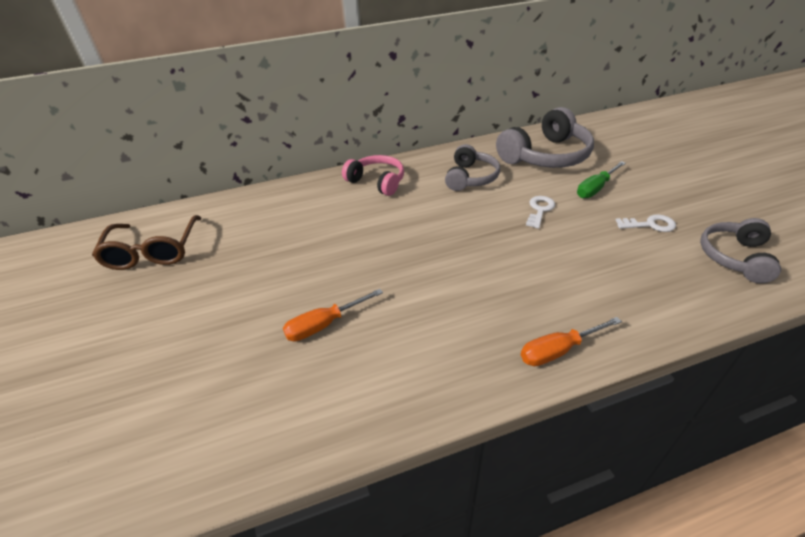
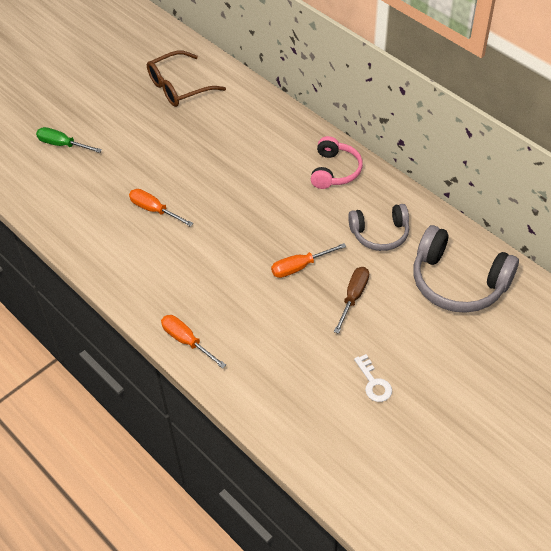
camera: 65 degrees right, 10 degrees up
white key [526,196,555,229] -> brown screwdriver [334,267,369,334]
green screwdriver [577,161,626,198] -> green screwdriver moved to [36,127,102,153]
grey headphones [700,218,781,283] -> none
none -> orange screwdriver [271,243,346,278]

